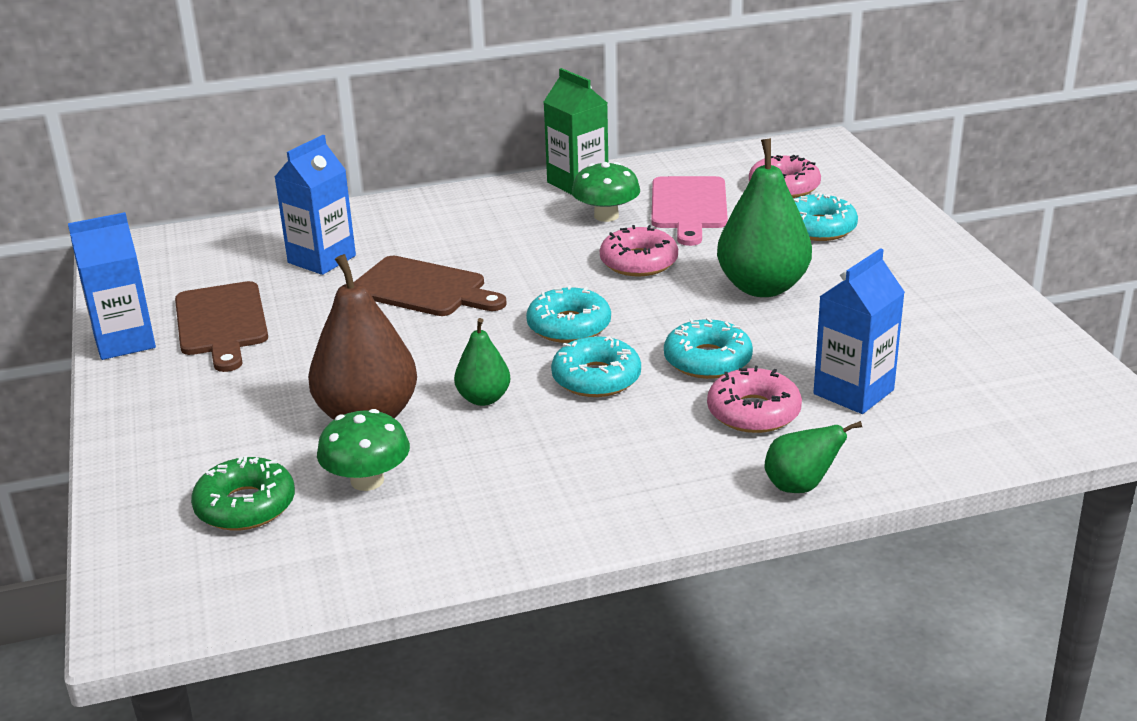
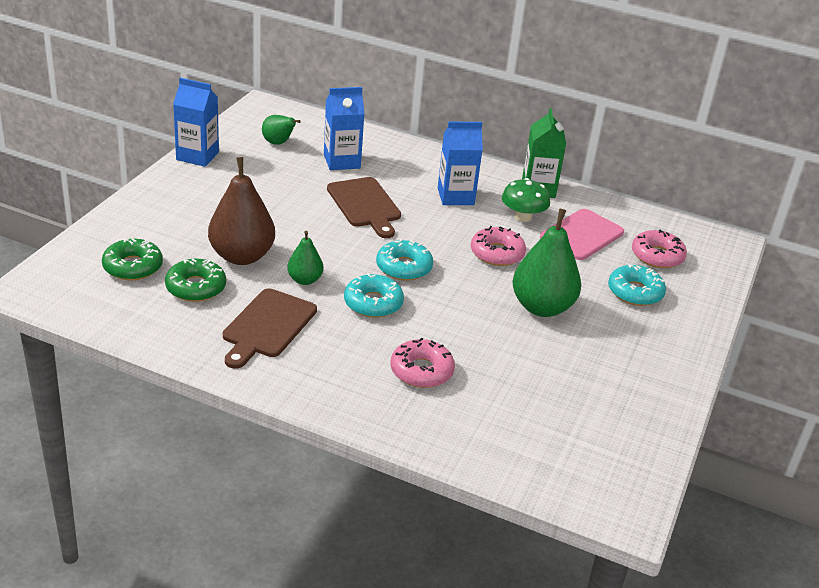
camera: 35 degrees right, 5 degrees up
brown cutting board [175,281,268,372] -> brown cutting board moved to [223,288,317,369]
green mushroom [317,409,410,491] -> green donut [165,259,226,302]
turquoise donut [664,318,753,379] -> none
green pear [764,421,862,493] -> green pear moved to [262,115,301,145]
blue carton [813,248,905,414] -> blue carton moved to [438,122,483,205]

